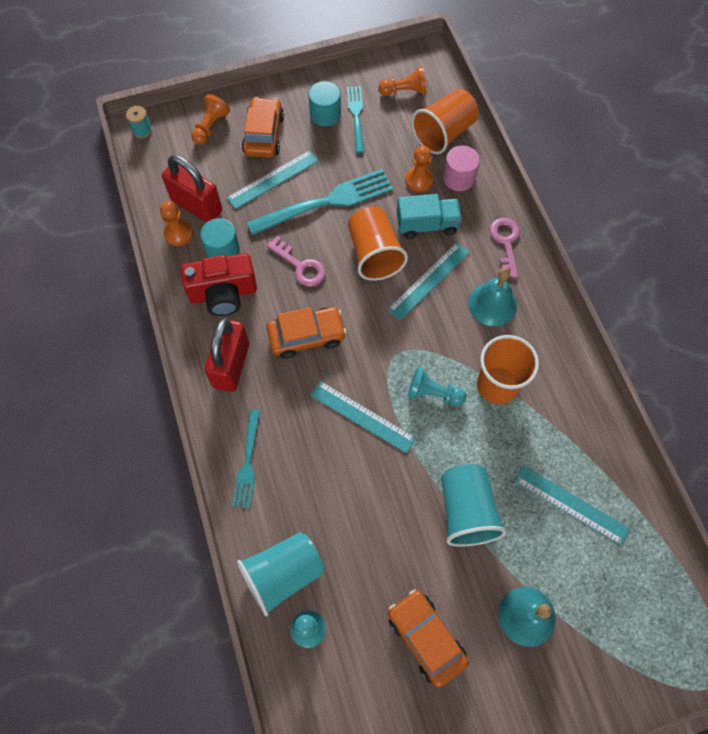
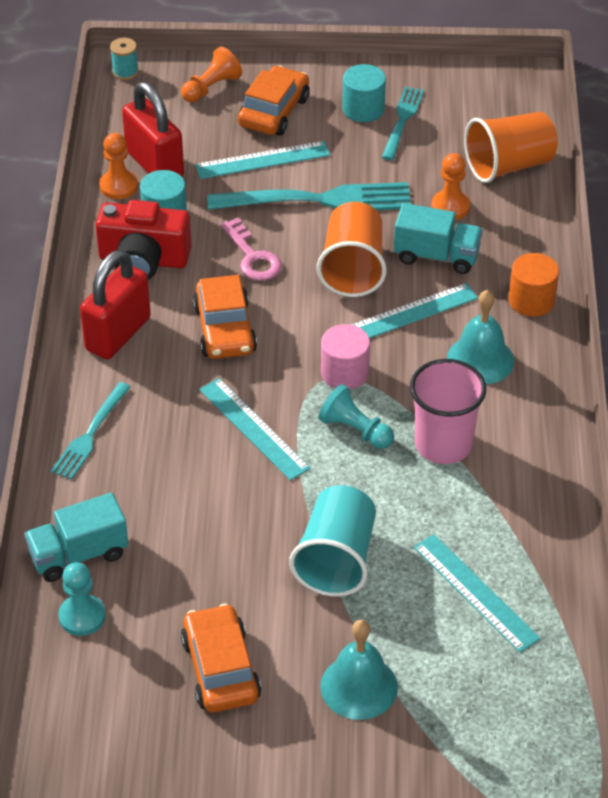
camera: 20 degrees right, 20 degrees down
turquoise cup [237,532,324,616] -> turquoise truck [24,493,128,582]
orange car [266,307,347,359] -> orange car turned 75 degrees clockwise [193,275,257,359]
orange pawn [378,66,427,96] -> none
pink cylinder [443,146,480,191] -> pink cylinder moved to [321,324,370,390]
orange cup [477,335,539,404] -> pink cup [410,359,486,464]
pink key [490,218,520,278] -> orange cylinder [509,253,559,317]

